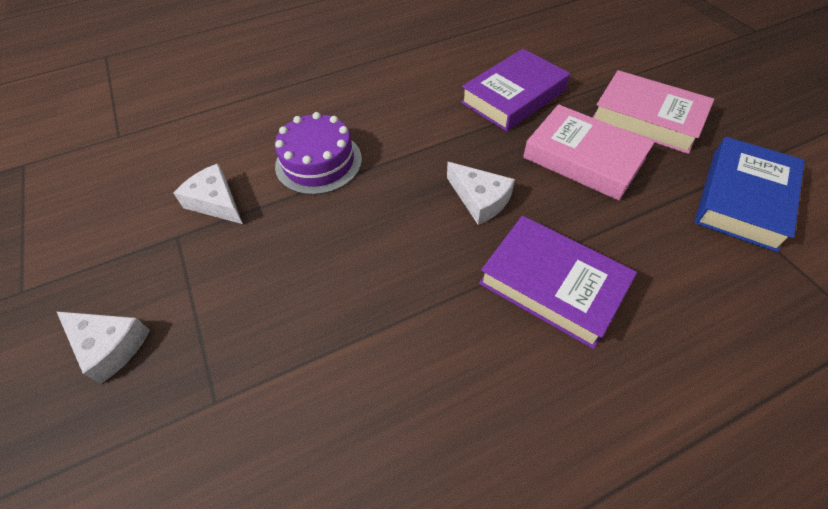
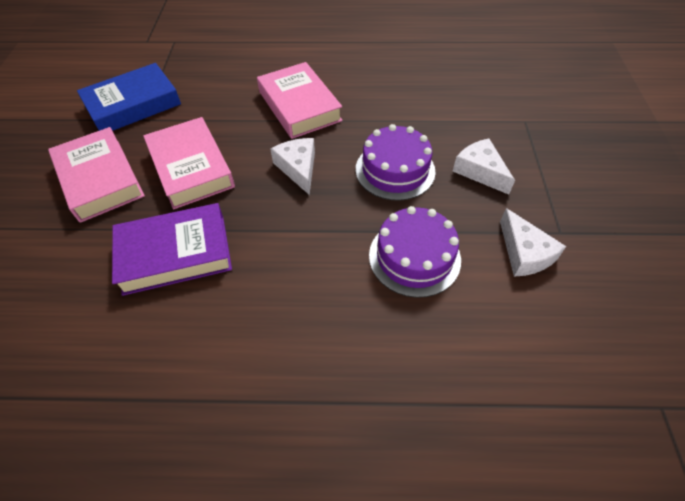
camera: 155 degrees left, 0 degrees up
white cheese [56,311,150,384] -> white cheese moved to [453,138,515,194]
purple book [479,216,637,349] -> pink book [257,62,343,139]
none -> purple cake [356,124,436,201]

